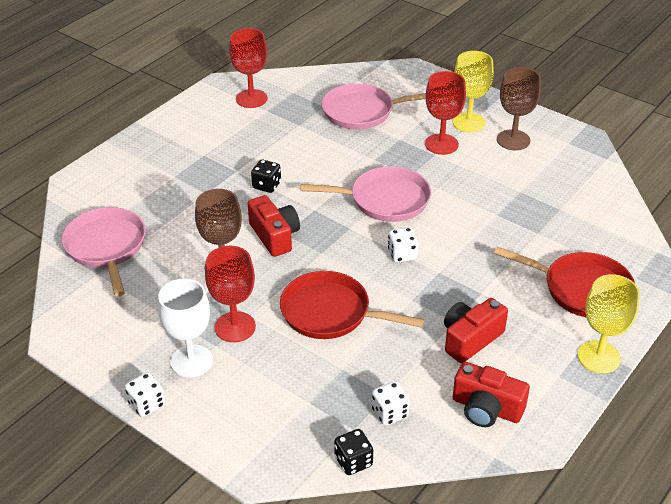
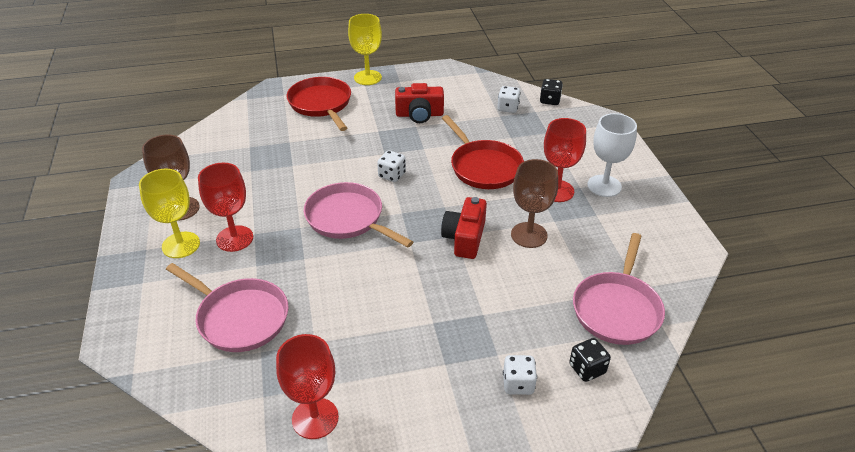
camera: 140 degrees left, 0 degrees up
white dice [125,372,165,417] -> white dice moved to [503,355,537,395]
black dice [251,160,281,193] -> black dice moved to [569,338,611,382]
red camera [453,362,530,427] -> none

